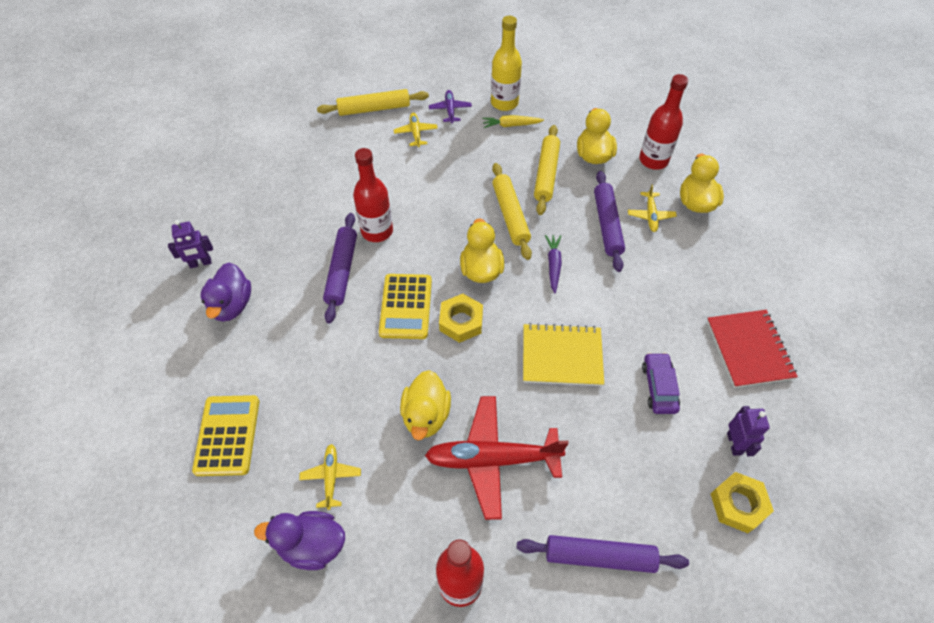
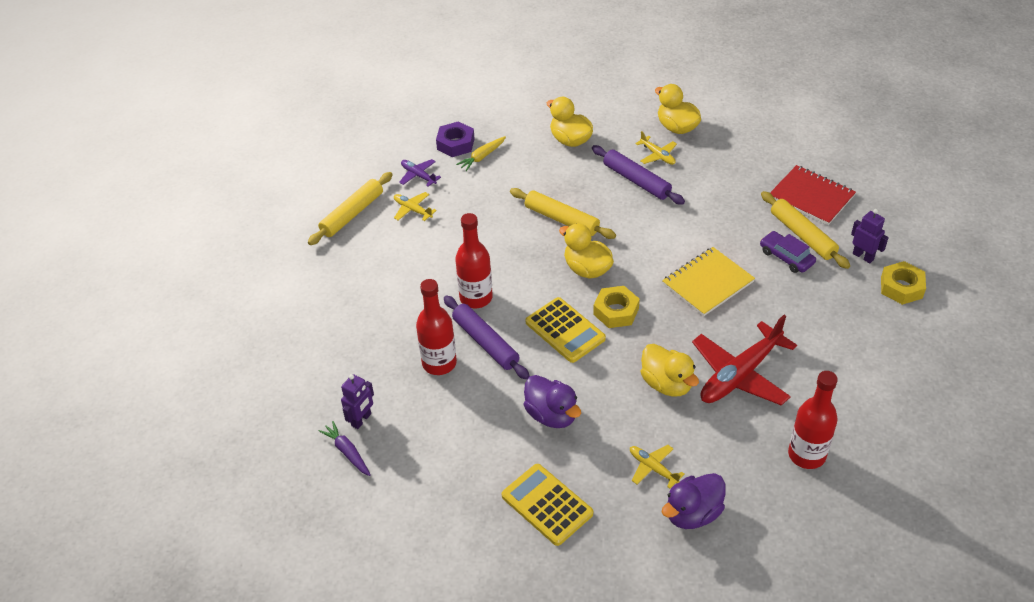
camera: 40 degrees left, 10 degrees down
purple duck [200,263,251,322] -> purple duck moved to [524,375,581,428]
yellow bottle [491,16,522,111] -> purple nut [436,121,475,157]
purple rolling pin [517,535,689,573] -> none
yellow rolling pin [534,125,560,215] -> yellow rolling pin moved to [761,191,850,269]
purple carrot [545,235,562,293] -> purple carrot moved to [318,421,371,476]
red bottle [639,74,688,170] -> red bottle moved to [416,279,457,375]

